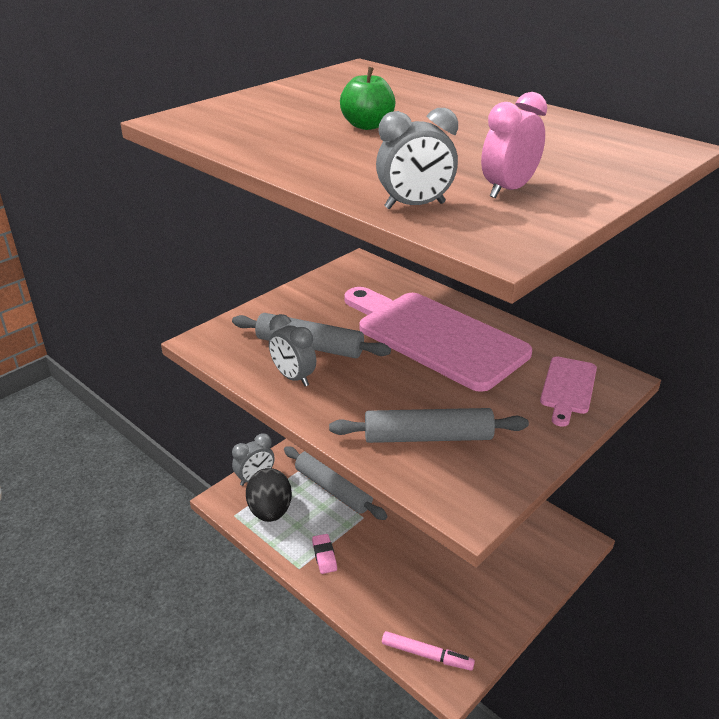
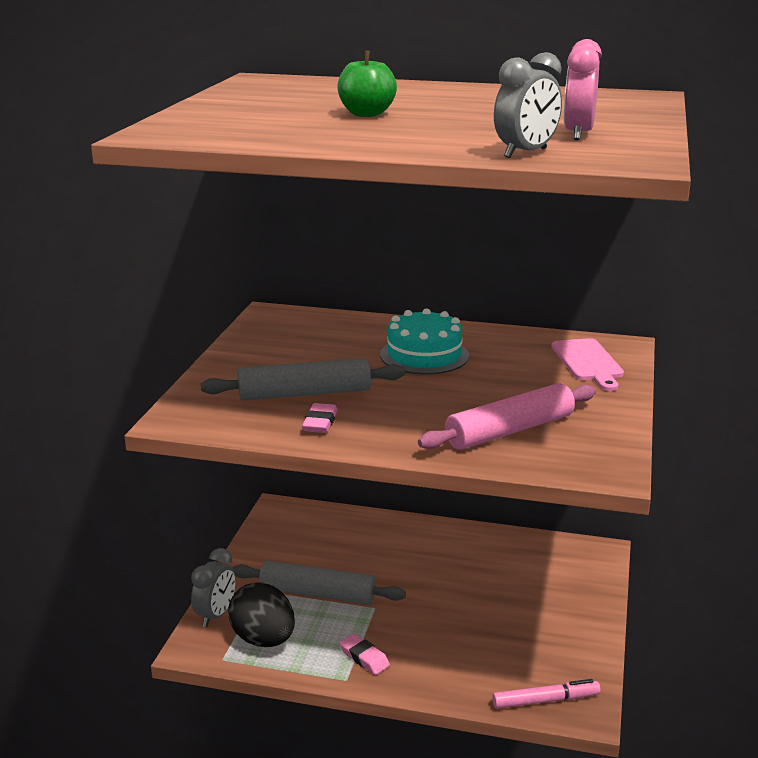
camera: 30 degrees left, 10 degrees down
grey clock [269,314,316,386] -> pink eraser [302,403,338,433]
grey rolling pin [329,408,529,443] -> pink rolling pin [418,383,596,450]
pink cutting board [344,287,532,392] -> turquoise cake [380,308,469,374]

